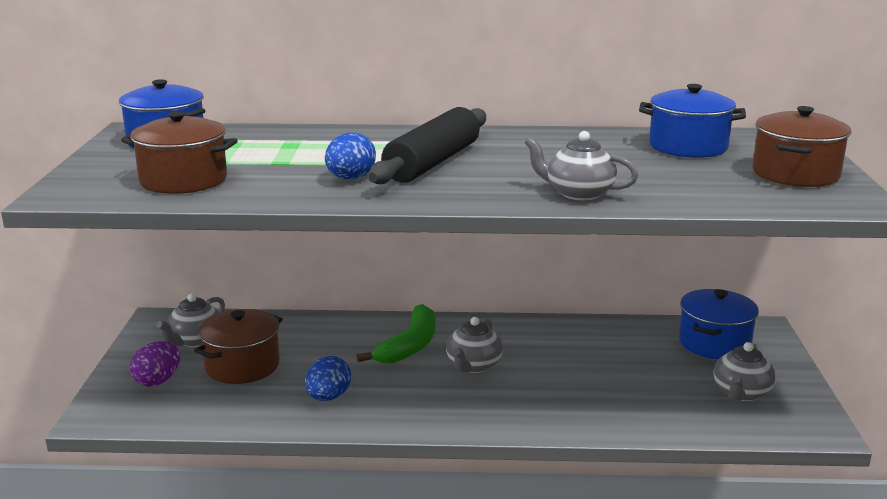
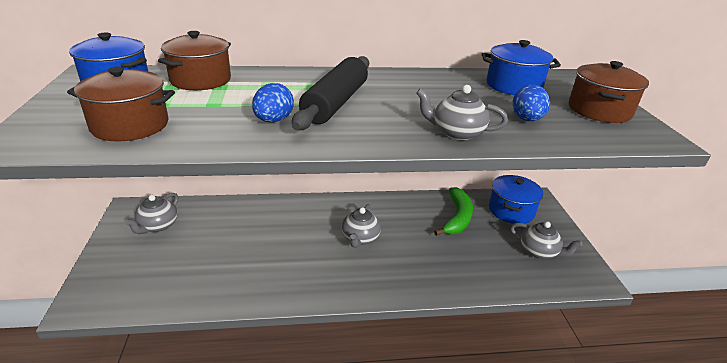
camera: 10 degrees left, 10 degrees up
purple egg [130,341,180,387] -> none
brown pot [194,309,283,384] -> brown pot moved to [158,31,231,90]
blue egg [305,356,351,401] -> blue egg moved to [513,85,550,121]
green banana [356,304,435,364] -> green banana moved to [434,187,473,236]
grey teapot [713,342,776,401] -> grey teapot turned 75 degrees counterclockwise [510,221,583,259]

